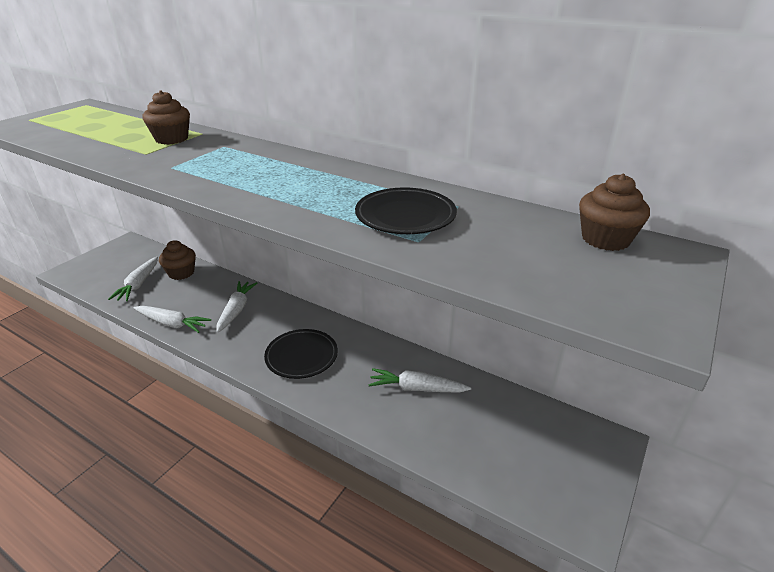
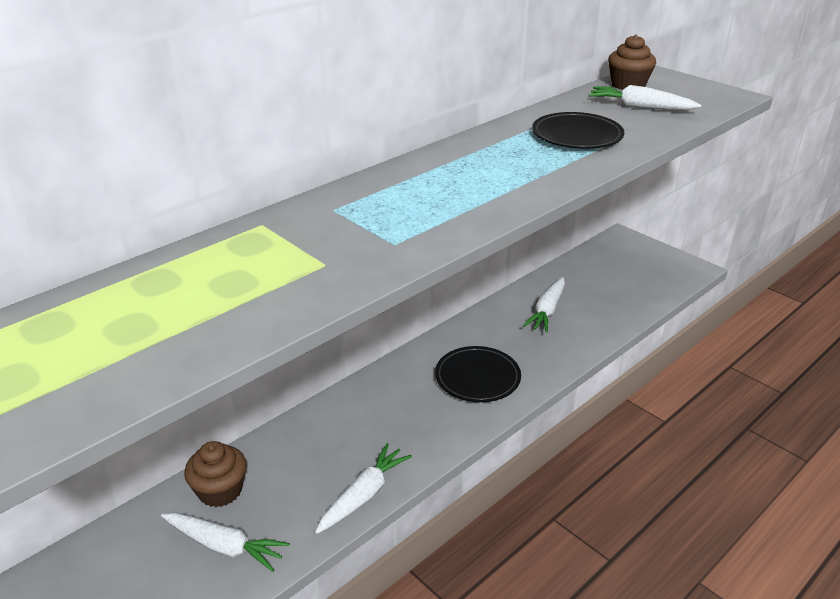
camera: 75 degrees left, 0 degrees up
brown cupcake [143,90,190,145] -> none
white carrot [216,281,257,333] -> white carrot moved to [588,85,701,110]

